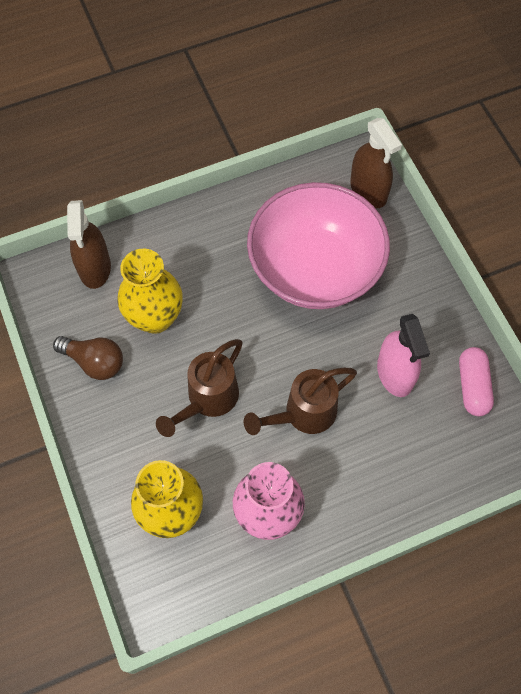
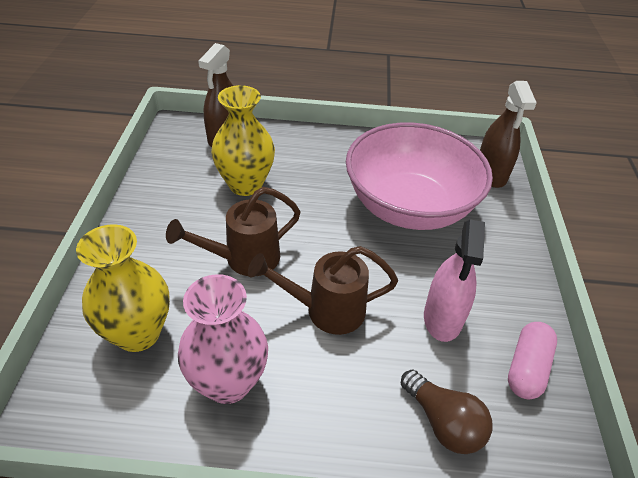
camera: 25 degrees right, 20 degrees down
brown light bulb [53,336,123,380] -> brown light bulb moved to [401,370,492,454]

